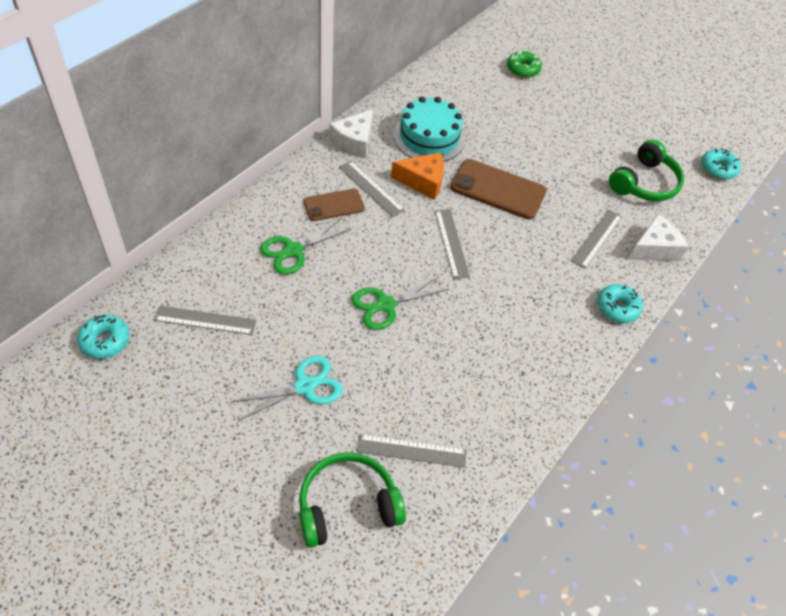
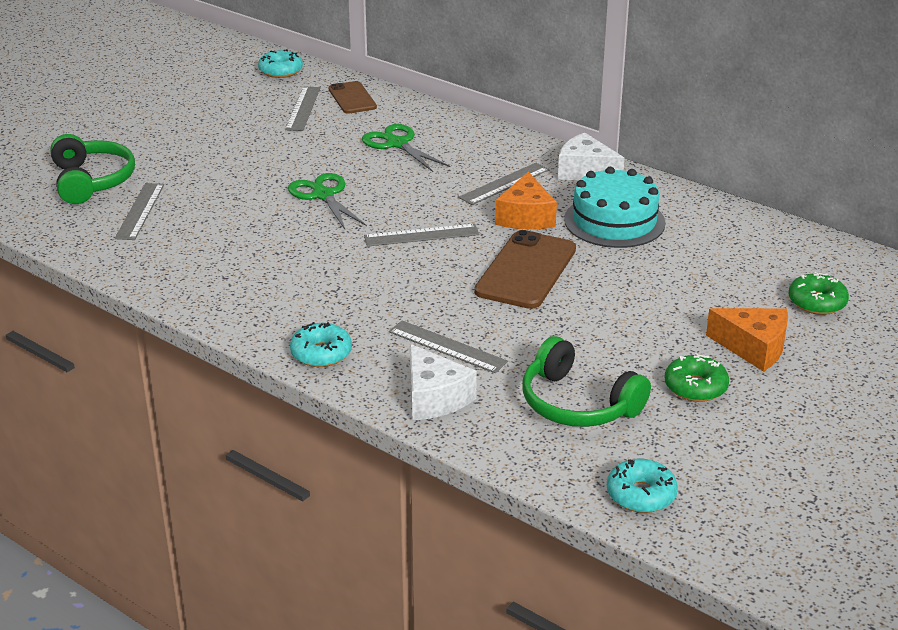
camera: 95 degrees right, 20 degrees down
turquoise scissors [231,356,342,421] -> none
brown phone [303,189,365,221] -> brown phone moved to [329,81,377,114]
none -> green donut [665,353,729,402]
none -> orange cheese [706,308,788,372]

